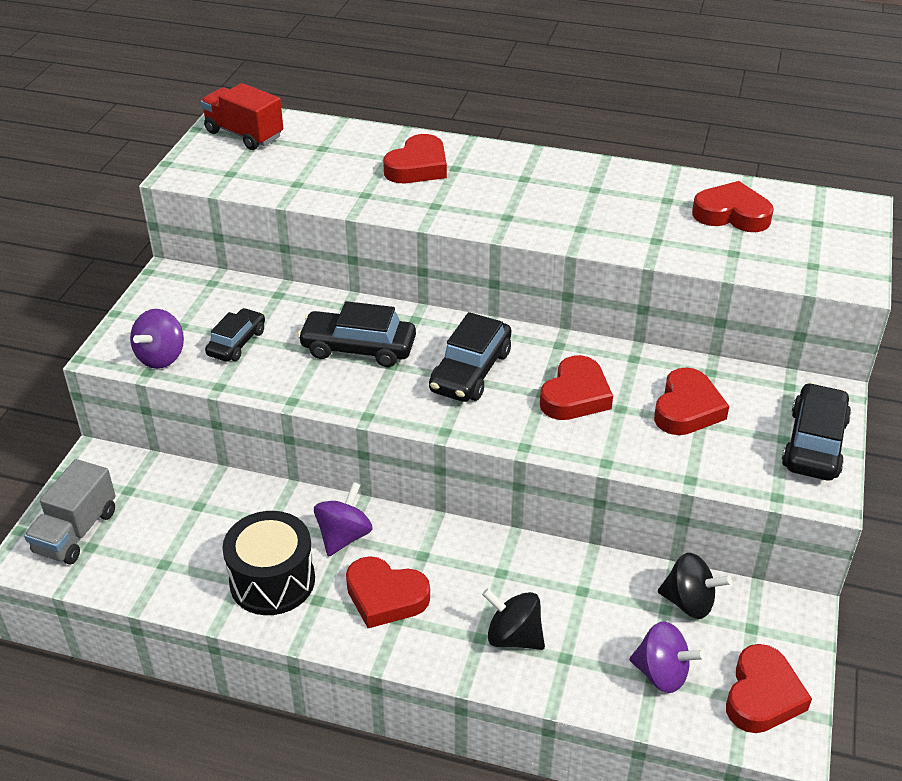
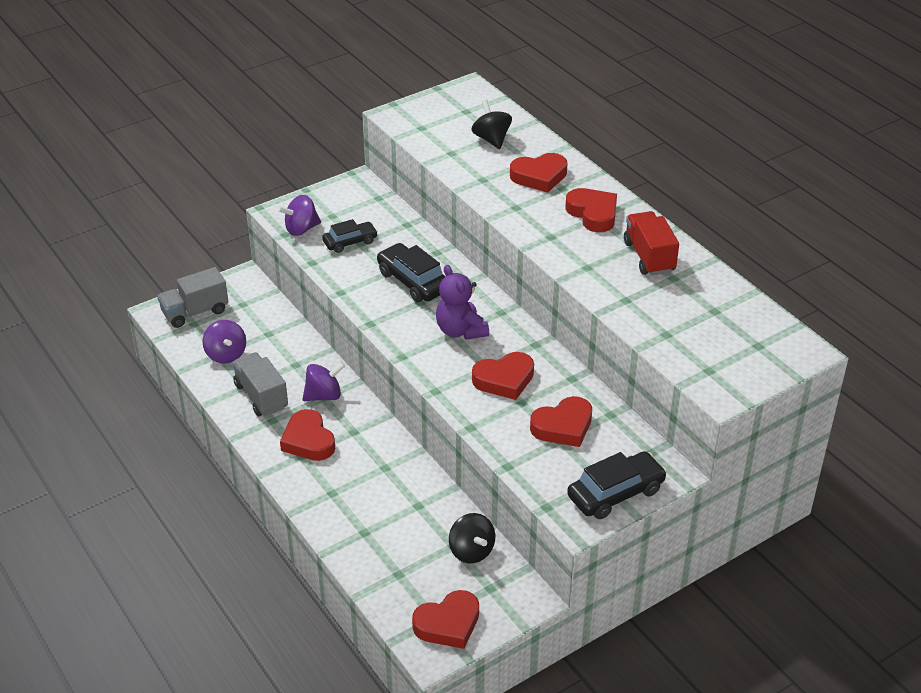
camera: 40 degrees right, 0 degrees up
red truck [201,83,283,150] -> red truck moved to [624,211,679,275]
black drum [222,511,315,615] -> grey truck [232,352,288,416]
black car [429,312,511,402] -> purple teddy bear [436,265,489,340]
black spinning top [482,588,545,650] -> black spinning top moved to [471,100,512,149]
purple spinning top [629,622,705,693] -> purple spinning top moved to [202,320,246,364]
red heart [692,181,774,232] -> red heart moved to [565,188,617,232]

